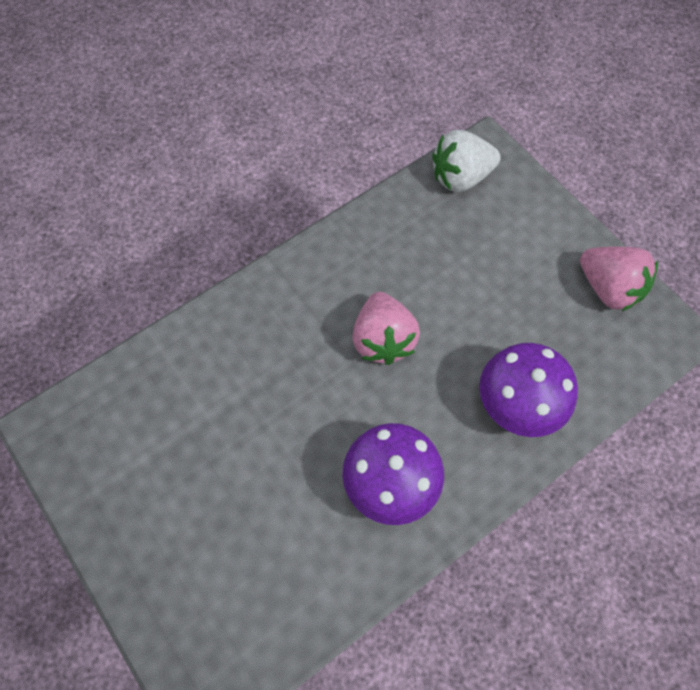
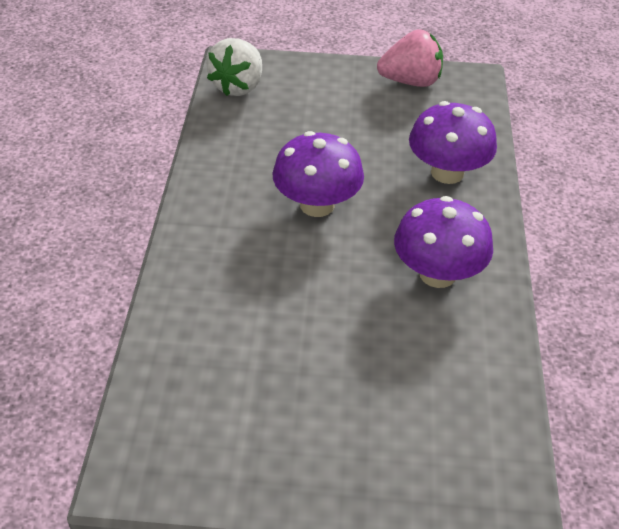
camera: 50 degrees left, 20 degrees down
pink strawberry [352,292,420,365] -> purple mushroom [272,131,364,217]

